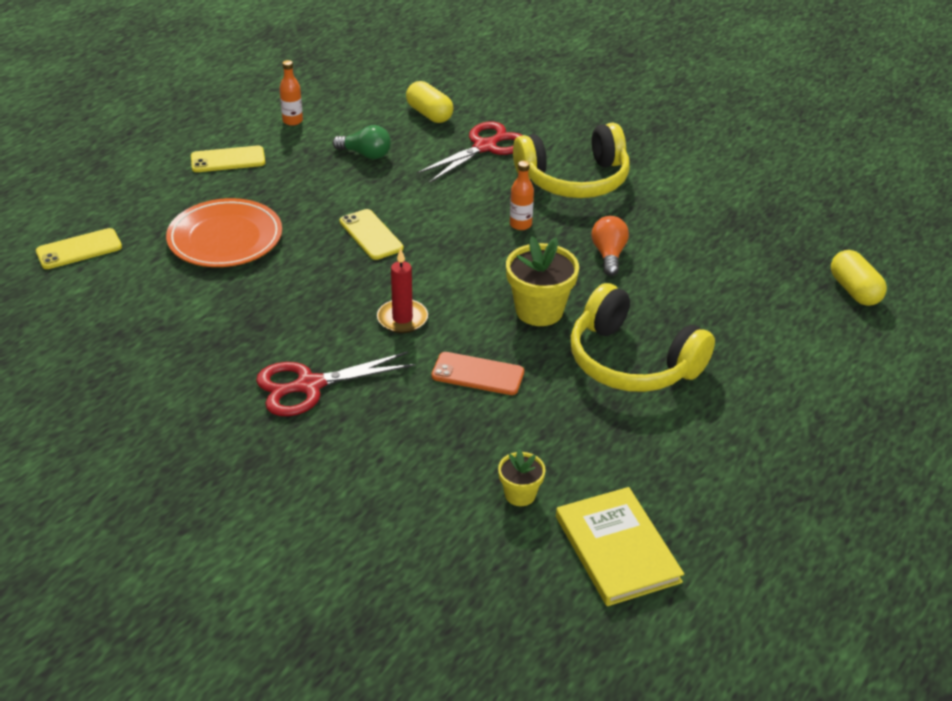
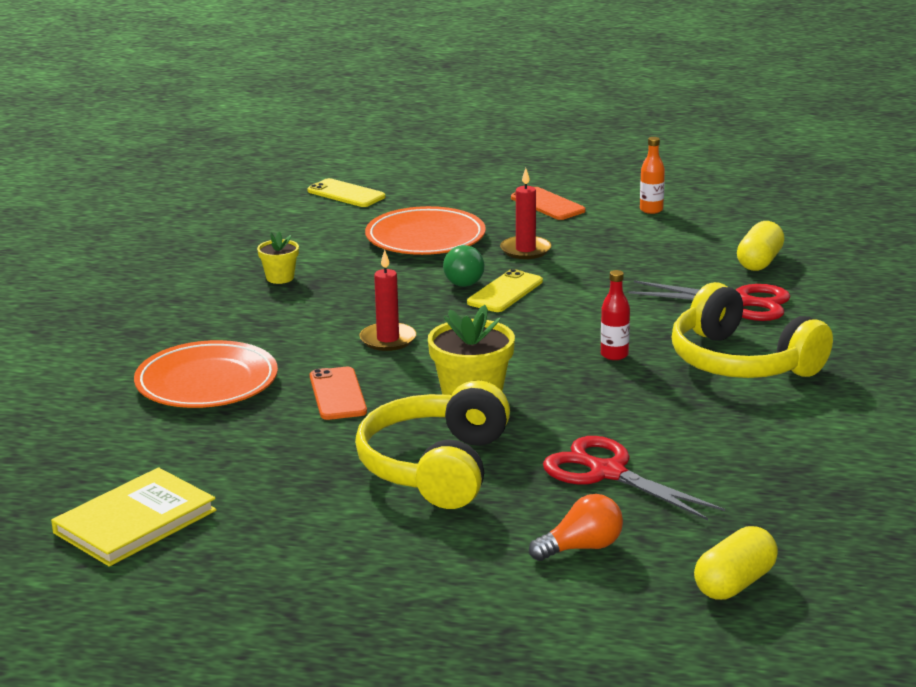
camera: 65 degrees right, 15 degrees down
yellow phone [191,145,265,172] -> orange phone [511,187,586,220]
red scissors [256,352,416,416] -> red scissors moved to [543,436,725,520]
green light bulb [333,125,391,159] -> green light bulb moved to [443,245,485,287]
yellow flower pot [498,449,546,506] -> yellow flower pot moved to [257,232,299,284]
orange bottle [510,161,534,230] -> red bottle [601,270,630,360]
orange light bulb [592,216,629,276] -> orange light bulb moved to [529,494,623,561]
none -> orange plate [134,340,278,408]
none -> red candle [500,168,551,259]

